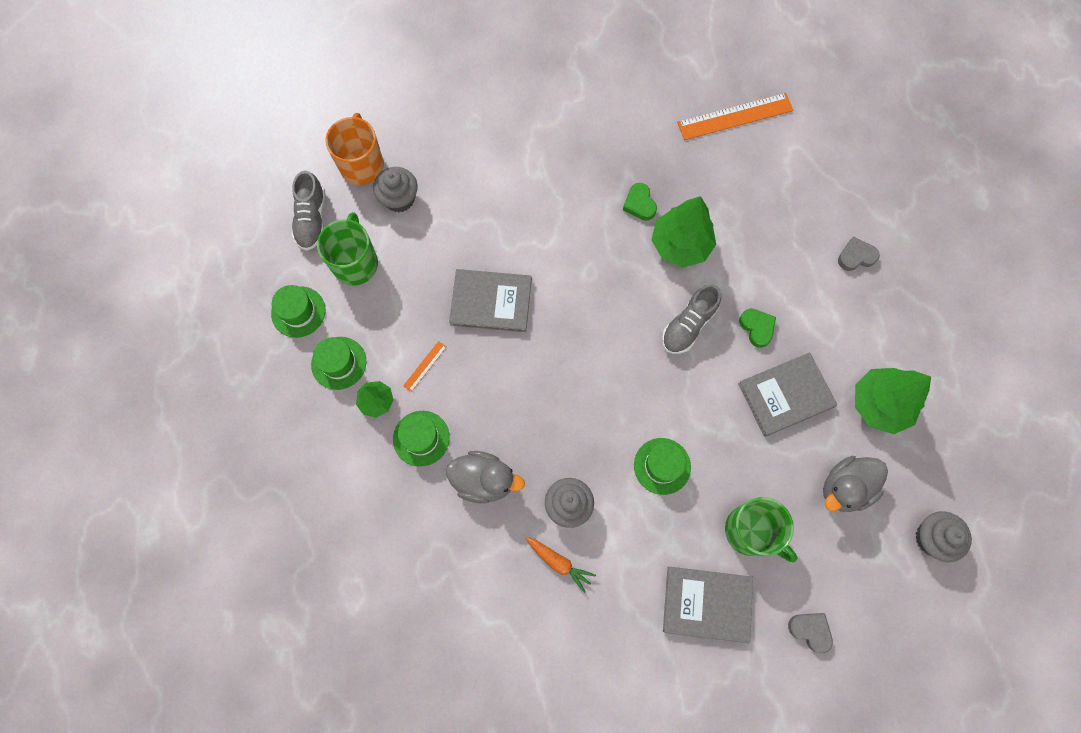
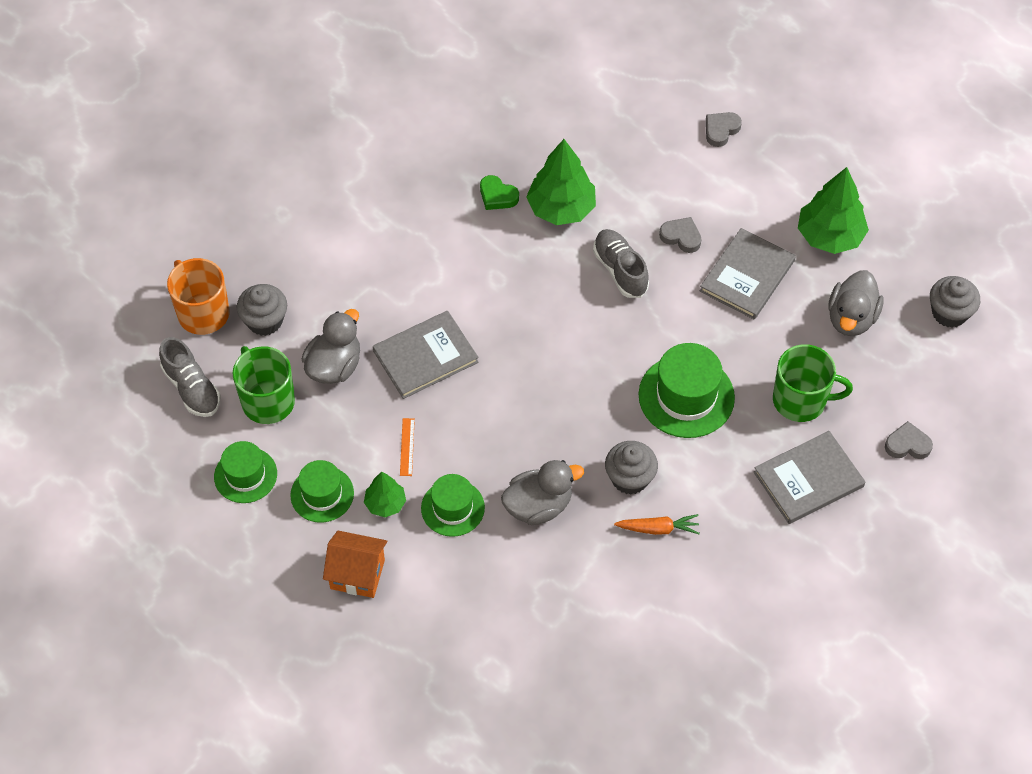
camera: 35 degrees left, 15 degrees down
green hat [634,438,691,495] -> green hat [639,343,735,438], size x1.56
grey shoe [662,284,721,354] -> grey shoe turned 150 degrees clockwise [593,229,649,298]
orange ruler [677,93,793,140] -> none
green heart [739,308,776,348] -> grey heart [659,217,701,253]
none -> grey duck [302,309,360,384]
none -> orange house [323,531,387,598]

